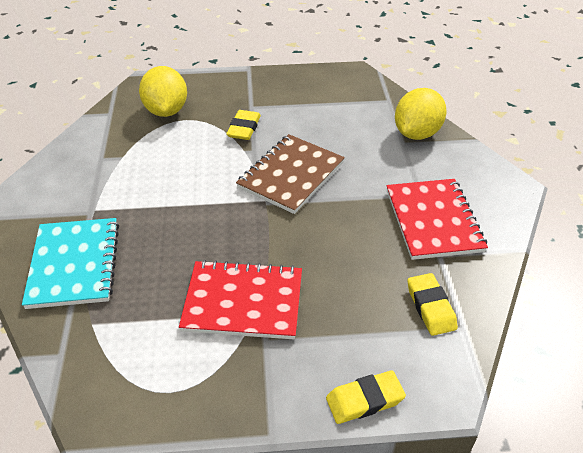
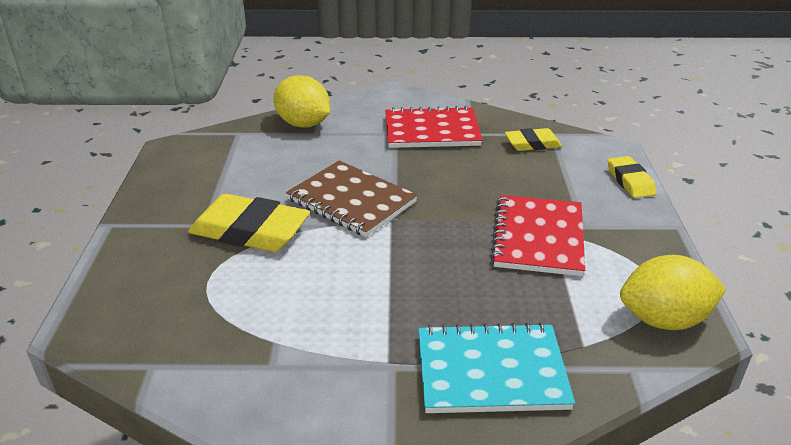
camera: 85 degrees left, 10 degrees down
yellow lemon [139,66,187,117] -> yellow lemon moved to [620,255,726,330]
yellow eraser [226,110,261,140] -> yellow eraser [188,194,310,252], size x1.78

